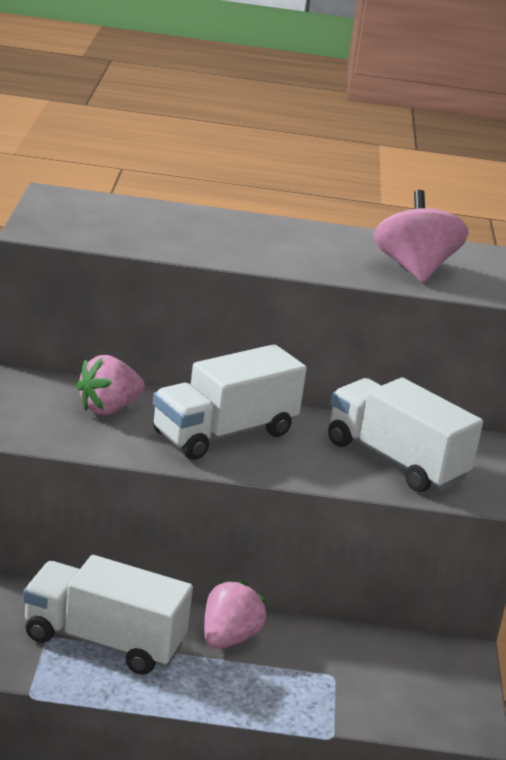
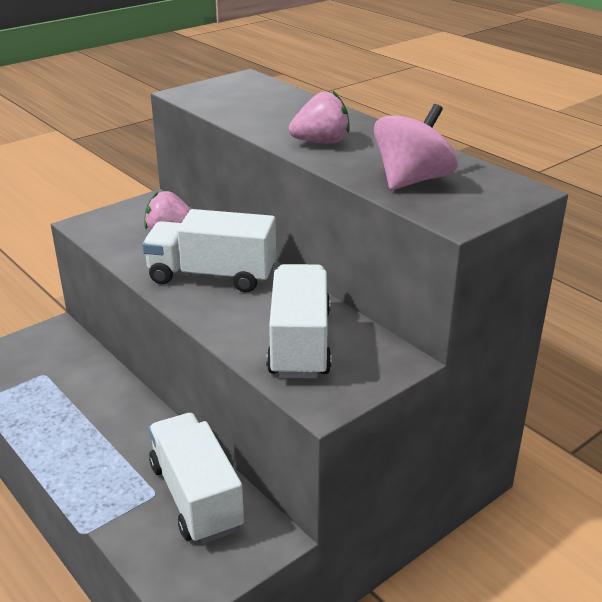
camera: 50 degrees right, 5 degrees up
white truck [23,555,193,675] -> white truck moved to [149,413,244,544]
pink strawberry [204,580,267,649] -> pink strawberry moved to [289,91,349,144]

